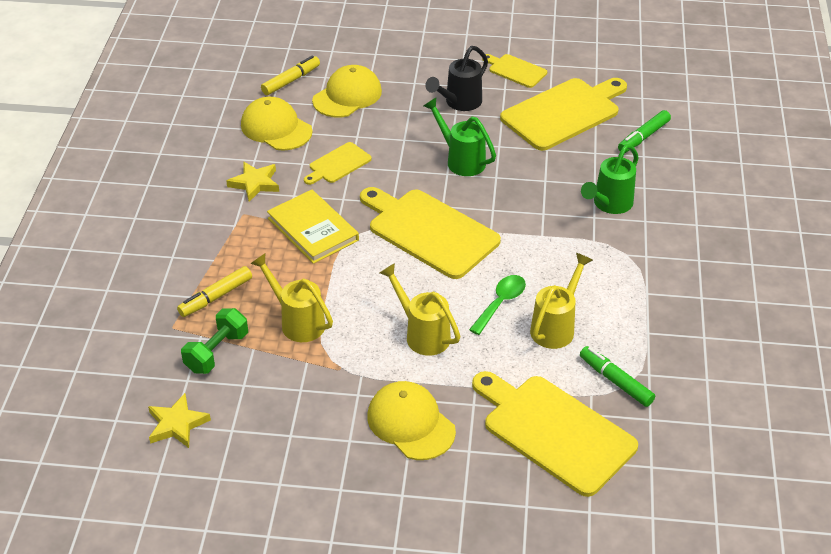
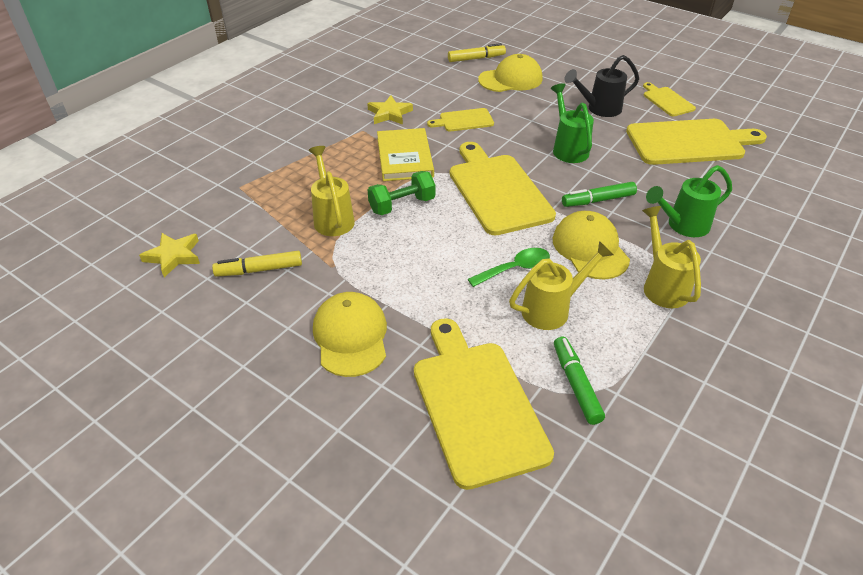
camera: 30 degrees right, 0 degrees up
yellow marker [177,266,252,317] -> yellow marker moved to [212,251,302,277]
green dumbbell [181,308,248,374] -> green dumbbell moved to [368,171,435,215]
yellow cap [241,97,313,151] -> yellow cap moved to [553,211,630,279]
yellow watering can [379,263,460,356] -> yellow watering can moved to [642,206,701,308]
green marker [618,110,671,153] -> green marker moved to [562,182,637,207]

